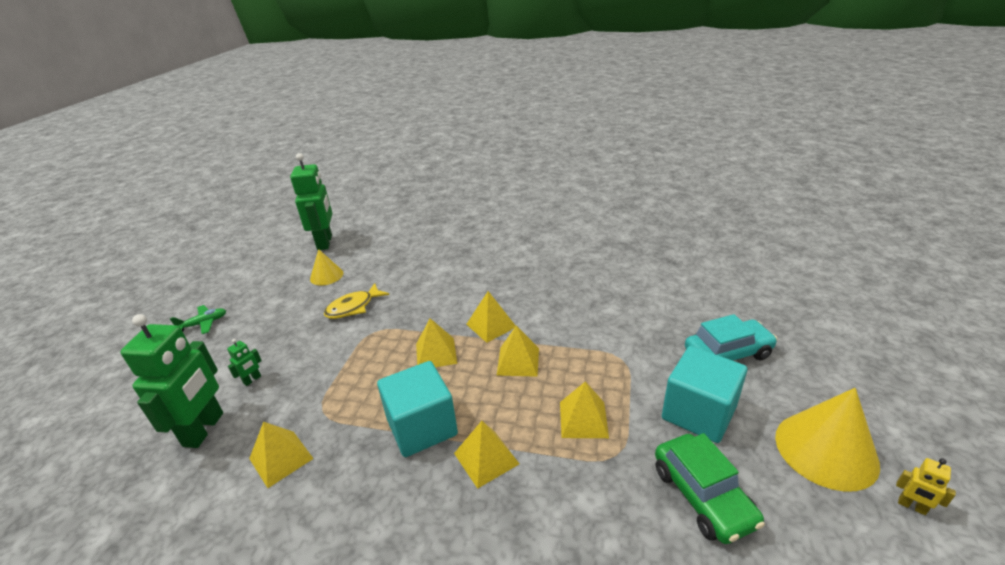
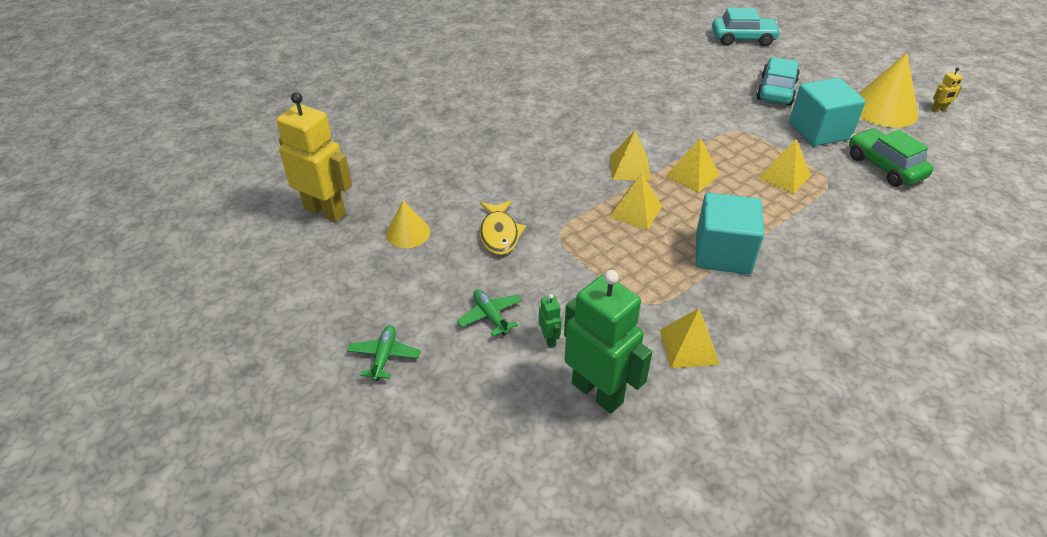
camera: 55 degrees left, 10 degrees up
green robot [290,153,332,250] -> yellow robot [276,92,352,222]
yellow pyramid [454,421,520,489] -> none
green car [655,433,765,544] -> green car turned 135 degrees counterclockwise [849,128,933,187]
none -> green plane [457,290,522,336]
none -> turquoise car [712,8,781,46]

